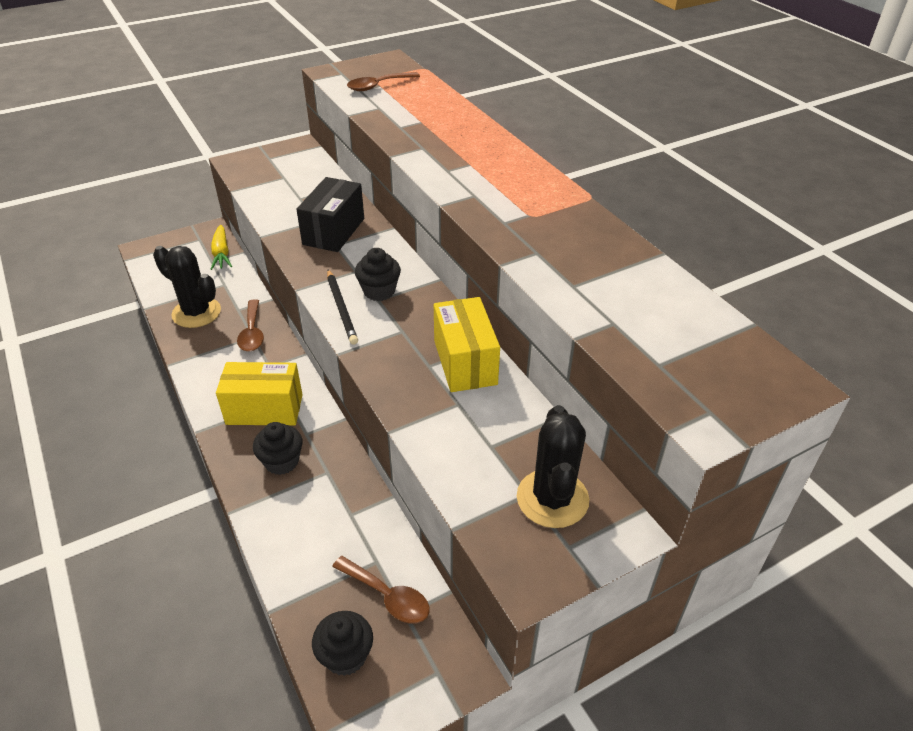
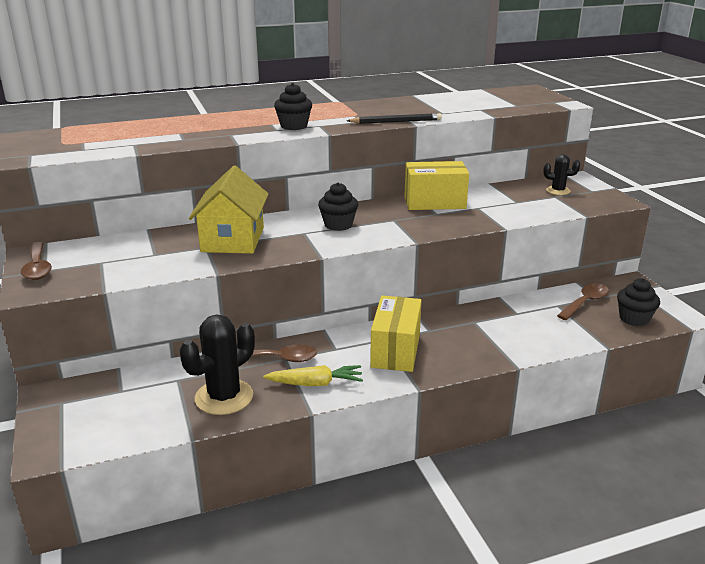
camera: 80 degrees left, 15 degrees down
yellow carrot [210,225,232,270] -> yellow carrot moved to [263,365,363,386]
black cupcake [253,422,303,475] -> black cupcake moved to [274,83,312,130]
black box [296,177,364,252] -> yellow house [189,166,269,254]
black pencil [327,269,358,345] -> black pencil moved to [347,113,442,124]
brown spoon [347,72,420,91] -> brown spoon moved to [21,242,52,280]
black cactus [517,405,589,528] -> black cactus [543,154,580,195], size x0.54

